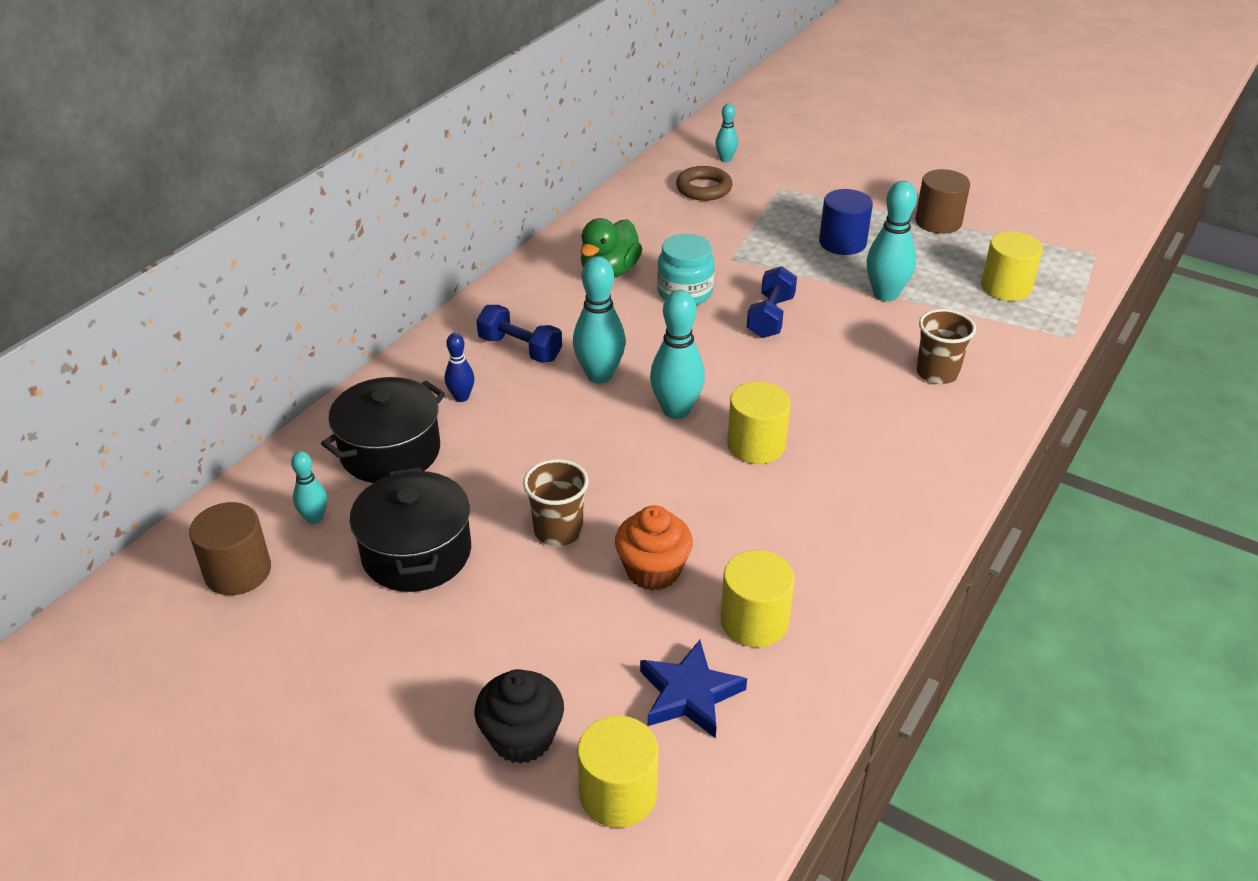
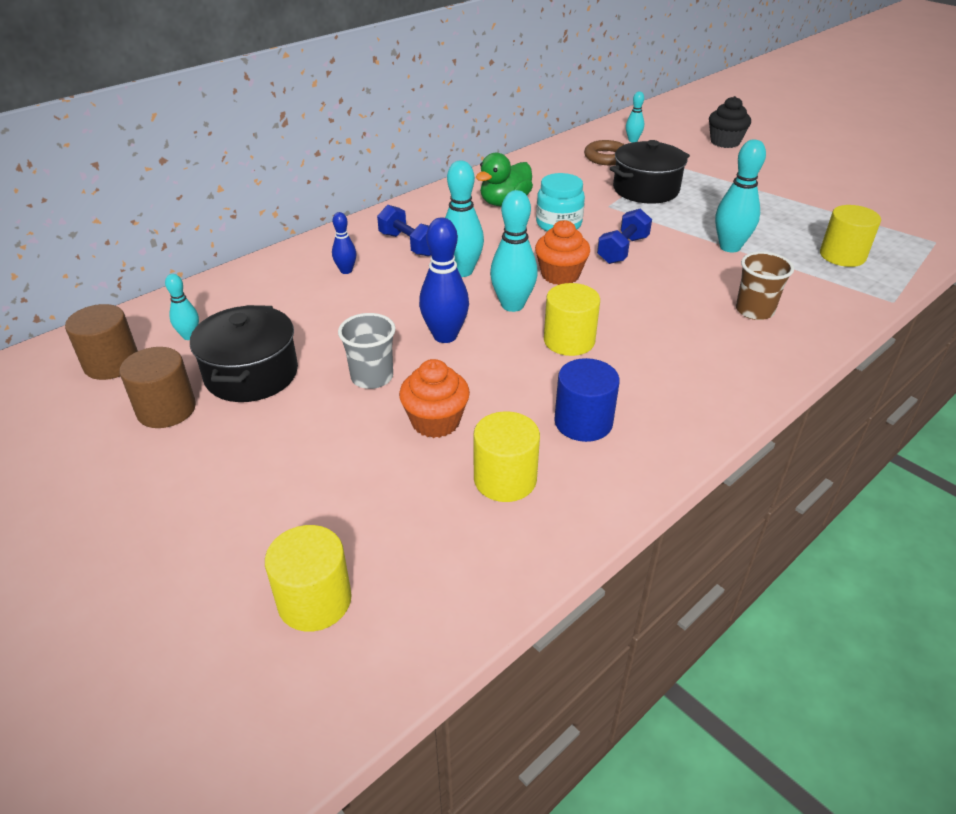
camera: 15 degrees right, 0 degrees up
black pot [321,377,446,483] -> black pot moved to [610,140,690,204]
black cupcake [475,669,564,764] -> black cupcake moved to [709,96,751,148]
brown cup [523,459,589,546] -> grey cup [338,313,396,389]
blue star [640,640,747,739] -> none
blue cylinder [819,189,873,255] -> blue cylinder moved to [554,358,620,442]
brown cylinder [915,169,970,234] -> brown cylinder moved to [120,347,196,428]
none -> blue bowling pin [419,218,469,343]
none -> orange cupcake [535,220,590,285]

